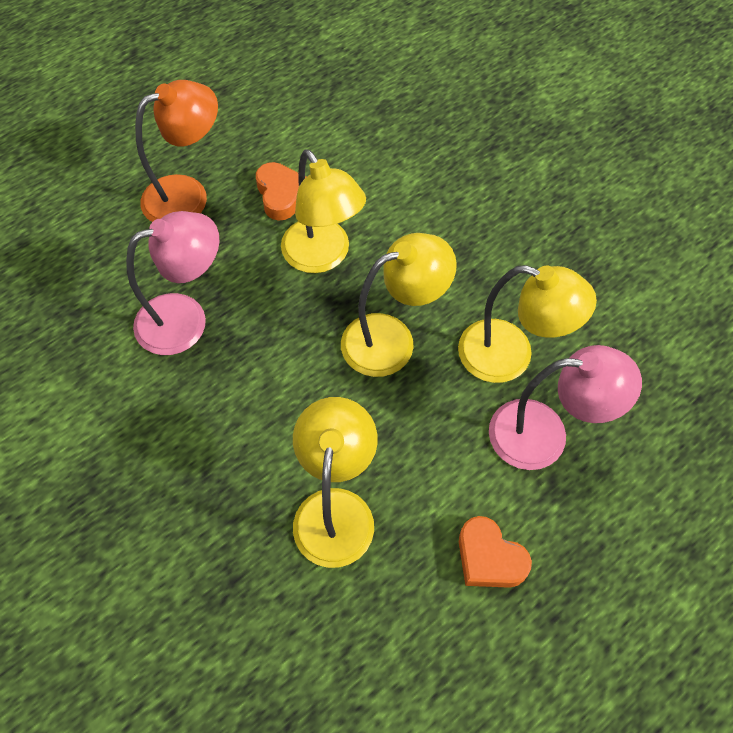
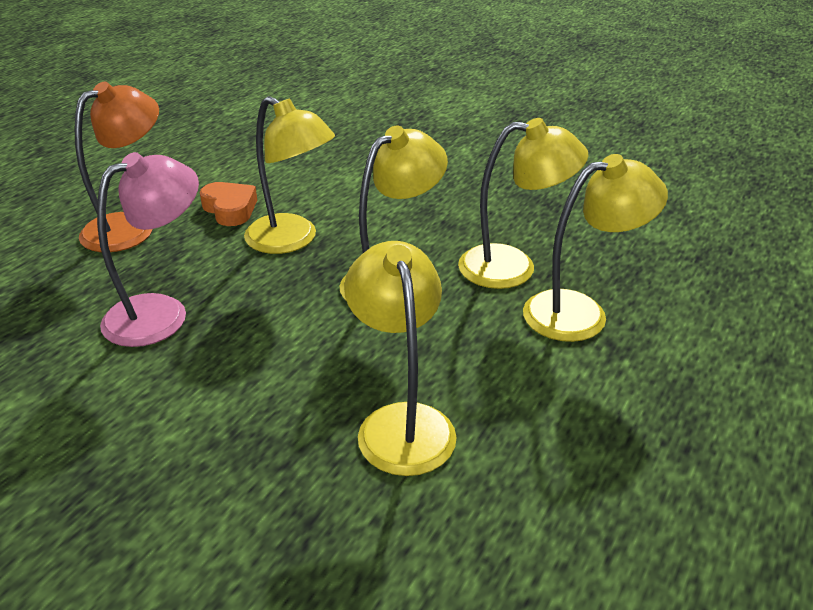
camera: 20 degrees left, 25 degrees down
orange heart [459,516,532,588] -> none
pink lamp [489,345,642,470] -> yellow lamp [523,154,668,342]

